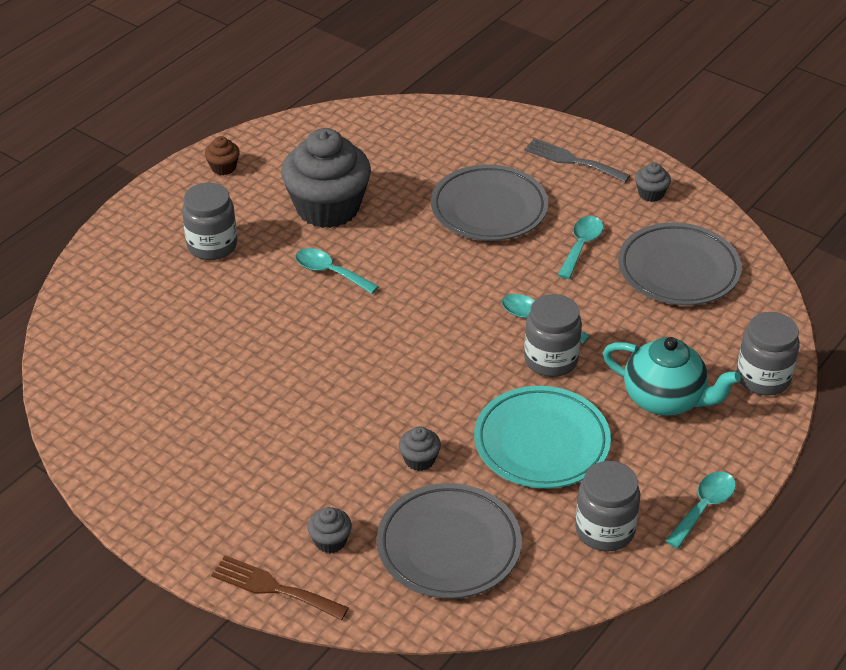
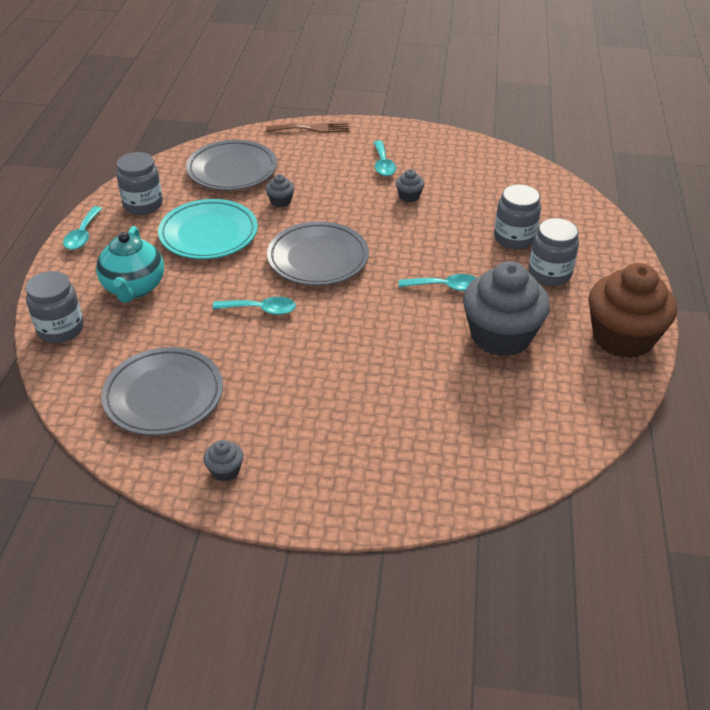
camera: 150 degrees right, 0 degrees up
brown cupcake [205,136,240,175] -> brown cupcake [589,263,677,359], size x2.46
grey cupcake [307,507,352,553] -> grey cupcake moved to [396,169,424,202]
grey plate [431,164,548,241] -> grey plate moved to [267,221,369,286]
grey fork [524,138,630,183] -> none
grey jar [524,294,582,377] -> grey jar moved to [494,184,541,249]
turquoise spoon [558,216,603,279] -> turquoise spoon moved to [374,140,397,176]
turquoise teapot [603,337,741,416] -> turquoise teapot turned 90 degrees counterclockwise [96,226,164,303]

